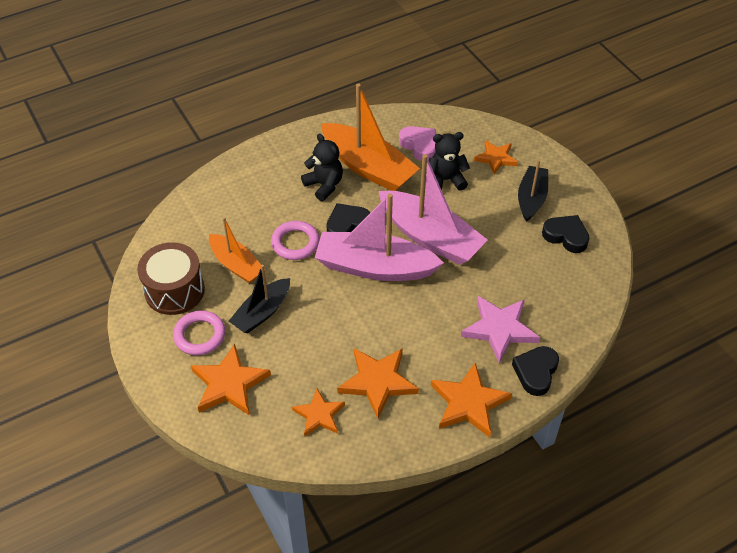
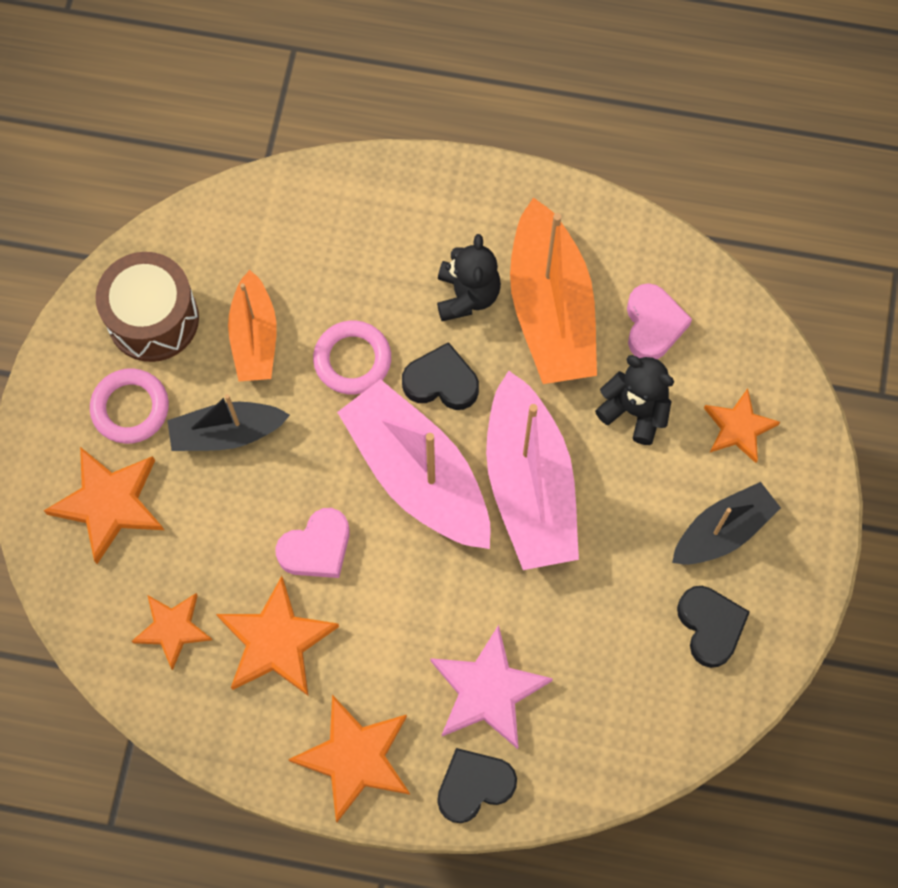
camera: 40 degrees right, 20 degrees up
none -> pink heart [275,508,350,578]

